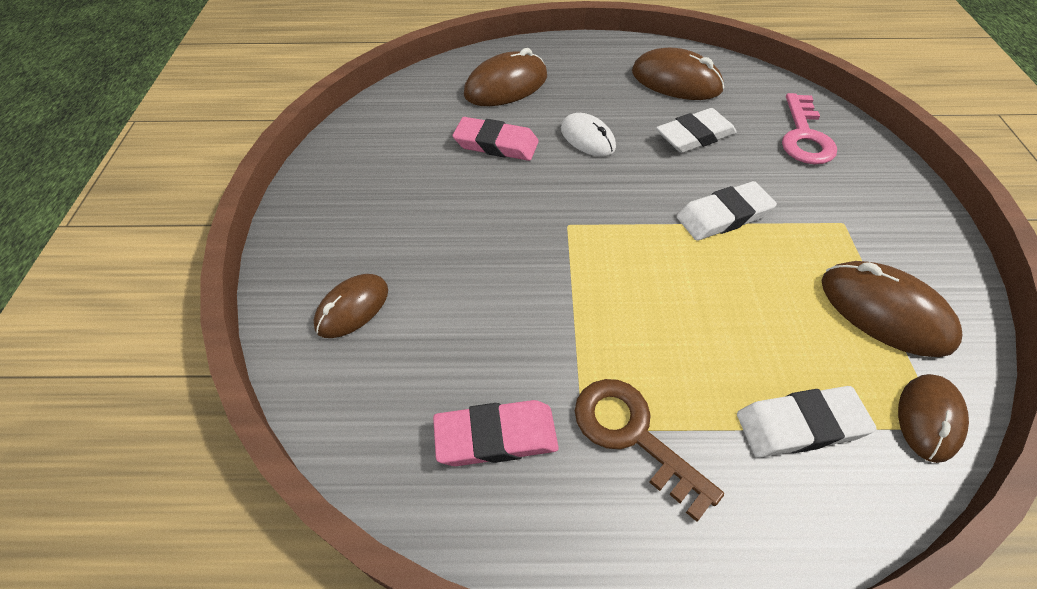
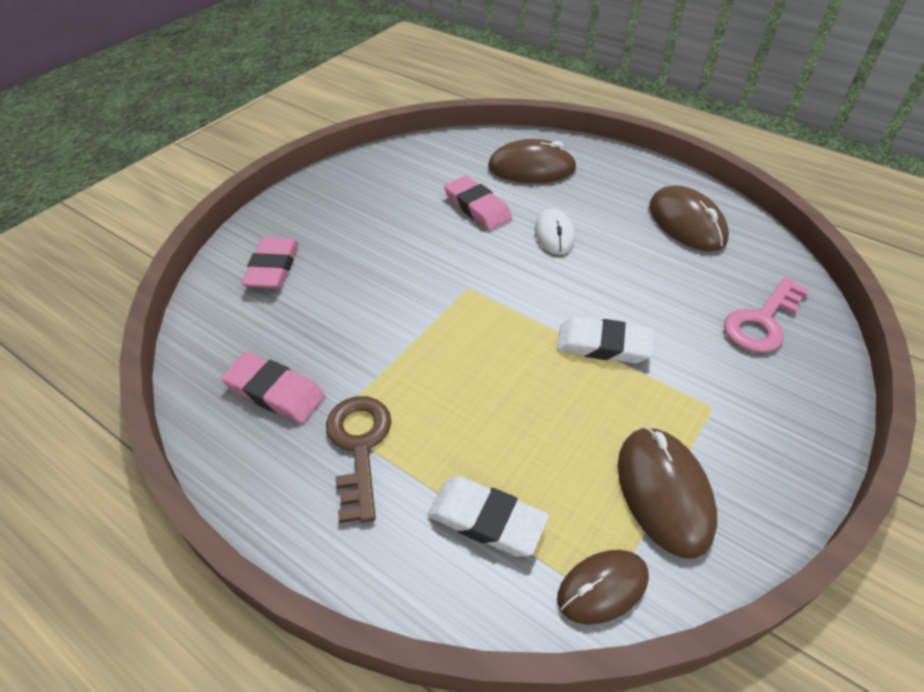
camera: 35 degrees right, 5 degrees down
brown mouse [314,274,388,338] -> pink eraser [242,237,299,289]
white eraser [656,108,737,153] -> none

